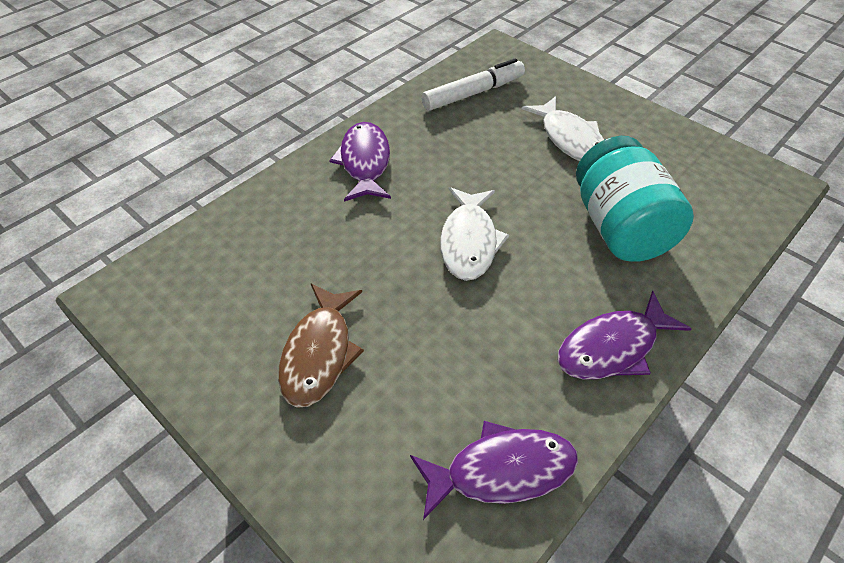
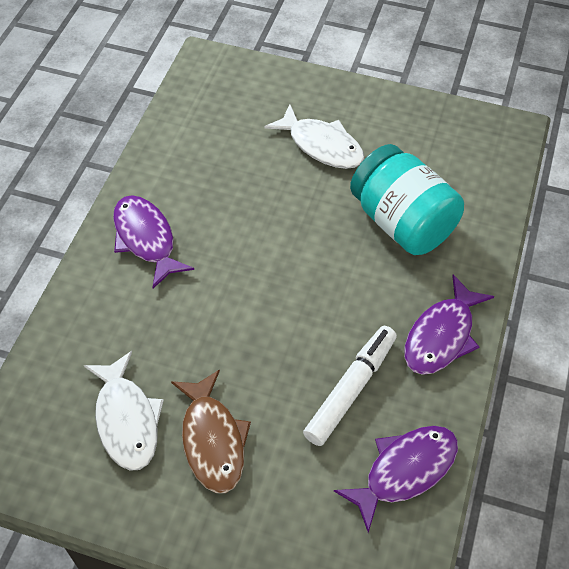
camera: 25 degrees left, 5 degrees up
white marker [421,58,525,111] -> white marker moved to [303,326,397,446]
white fish [440,187,509,281] -> white fish moved to [84,351,164,471]

